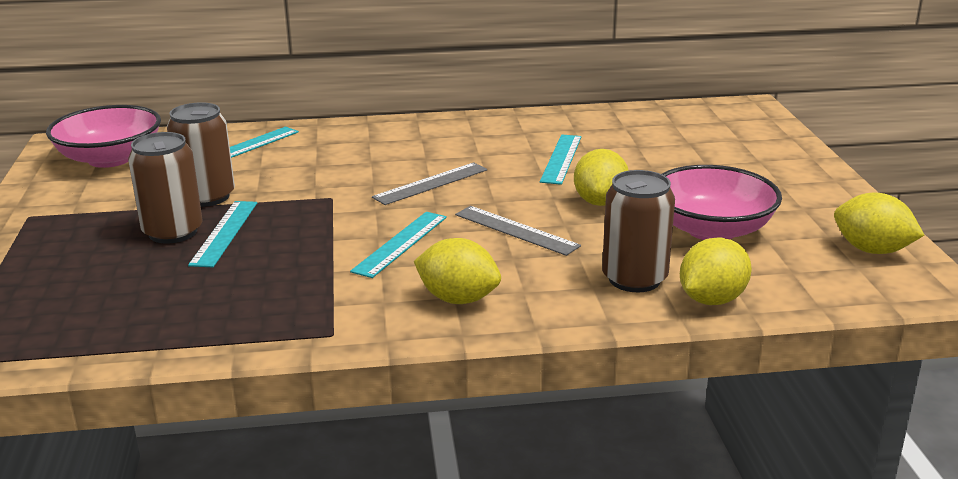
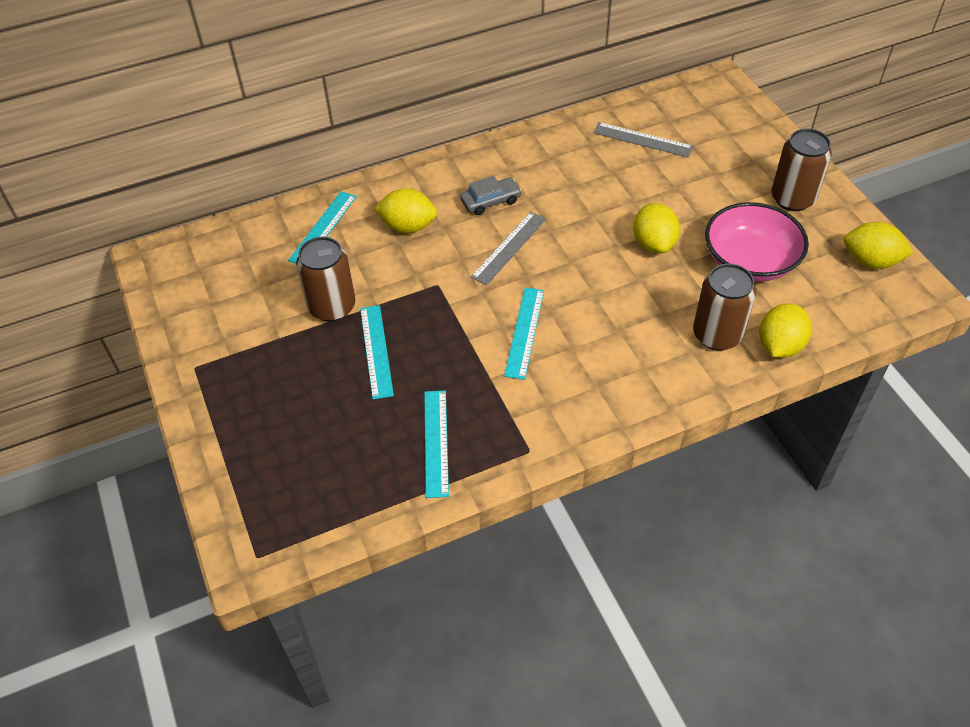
camera: 15 degrees left, 25 degrees up
pink bowl [46,105,161,168] -> none
brown can [128,132,203,244] -> brown can moved to [771,129,832,211]
yellow lemon [414,238,501,304] -> yellow lemon moved to [374,188,437,233]
grey ruler [455,206,581,256] -> grey ruler moved to [593,122,693,157]
turquoise ruler [540,134,582,185] -> turquoise ruler moved to [424,390,449,498]
none -> grey car [460,176,522,215]

